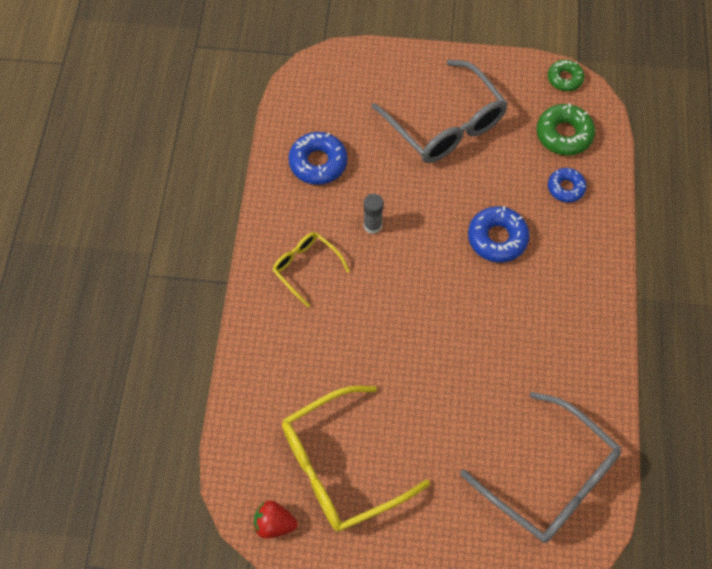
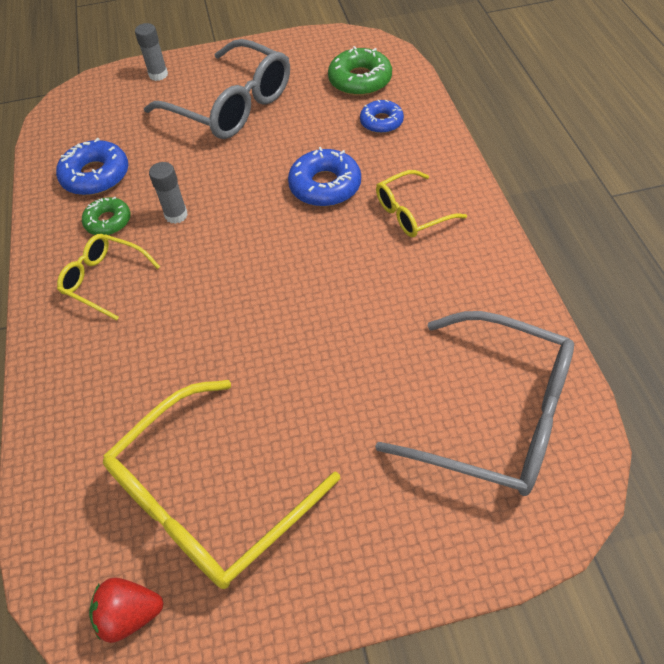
camera: 15 degrees left, 10 degrees down
green donut [548,60,584,91] -> green donut moved to [82,197,131,235]
none -> grey glue stick [135,23,168,81]
none -> yellow glasses [376,170,467,237]

